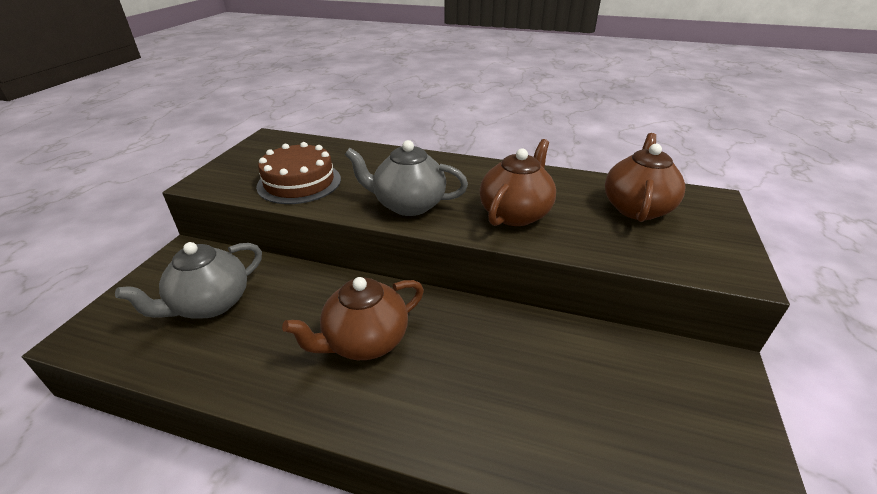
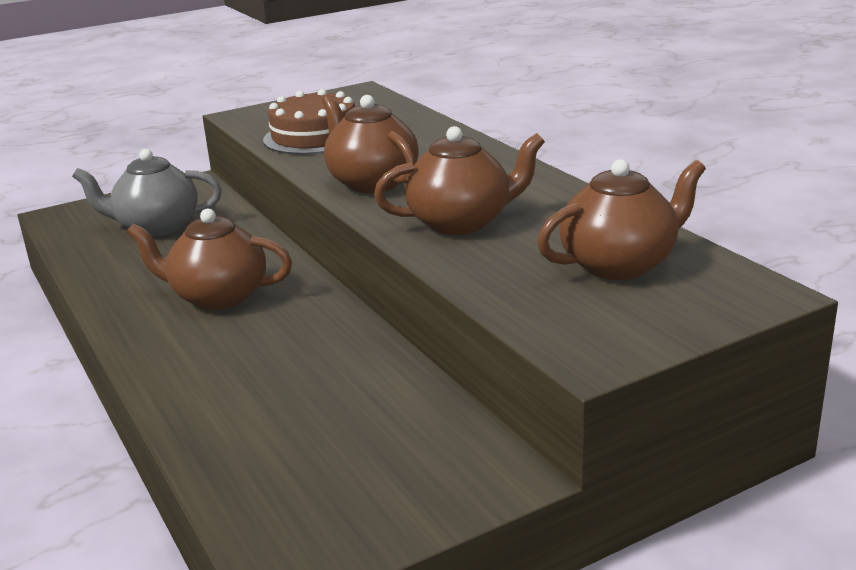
camera: 45 degrees right, 10 degrees down
grey teapot [345,140,468,216] -> brown teapot [322,95,419,193]

